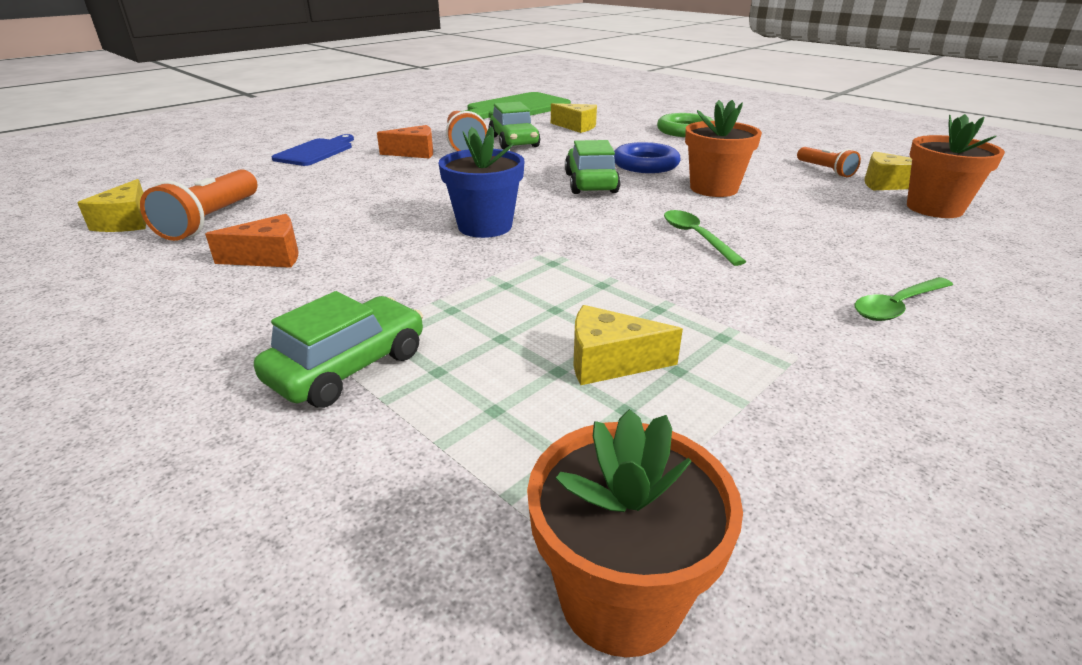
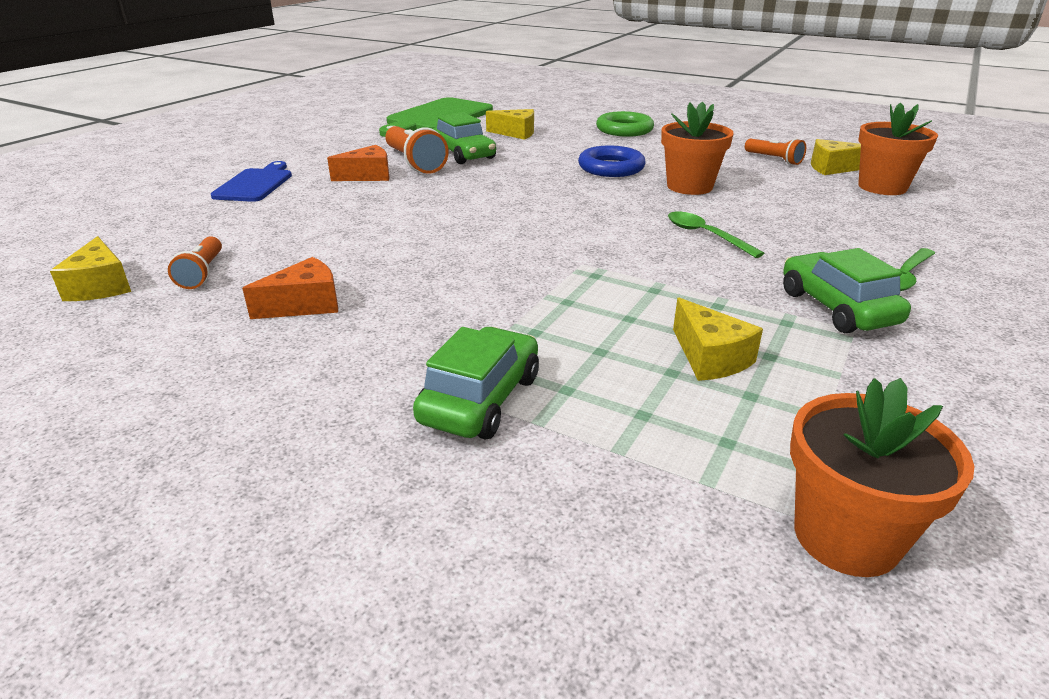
camera: 15 degrees left, 0 degrees up
orange flashlight [140,169,257,241] -> orange flashlight [168,236,222,289], size x0.60
blue flower pot [438,126,524,238] -> none
green car [565,140,621,194] -> green car moved to [783,248,911,333]
yellow cheese [574,305,683,385] -> yellow cheese turned 105 degrees counterclockwise [673,298,763,381]

